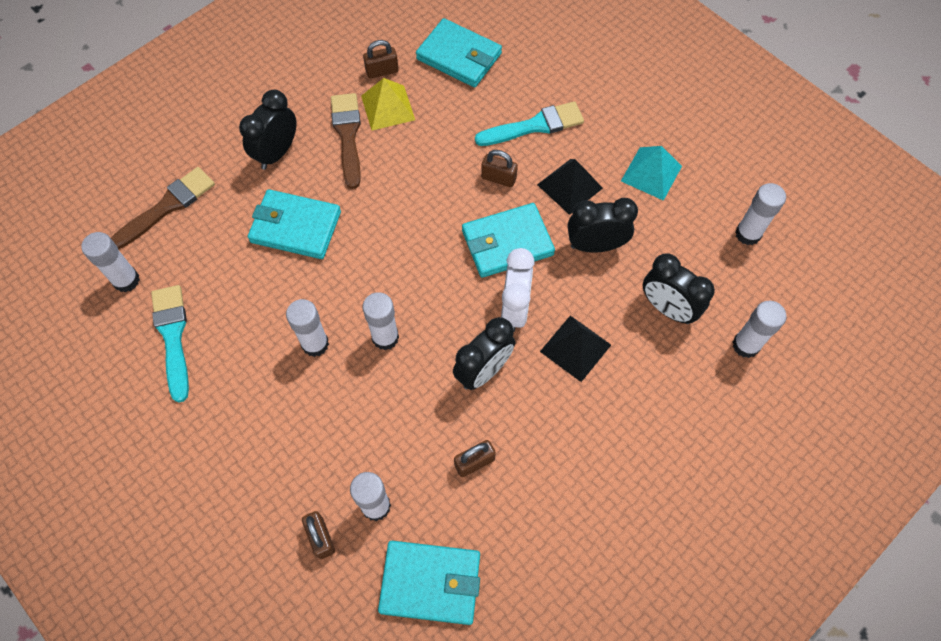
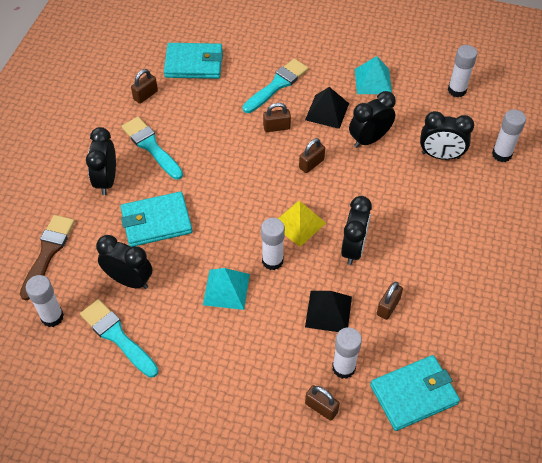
camera: 30 degrees left, 10 degrees down
white glue stick [286,299,329,357] -> turquoise pyramid [203,268,250,310]
brown brush [331,93,361,189] -> turquoise brush [121,117,183,180]
yellow pyramid [361,78,415,131] -> yellow pyramid moved to [278,201,326,247]
turquoise wallet [462,203,555,278] -> brown padlock [299,138,325,173]
white clock [501,248,535,332] -> none
black pyramid [540,316,611,382] -> black pyramid moved to [305,291,352,332]
none -> black clock [96,235,152,289]

